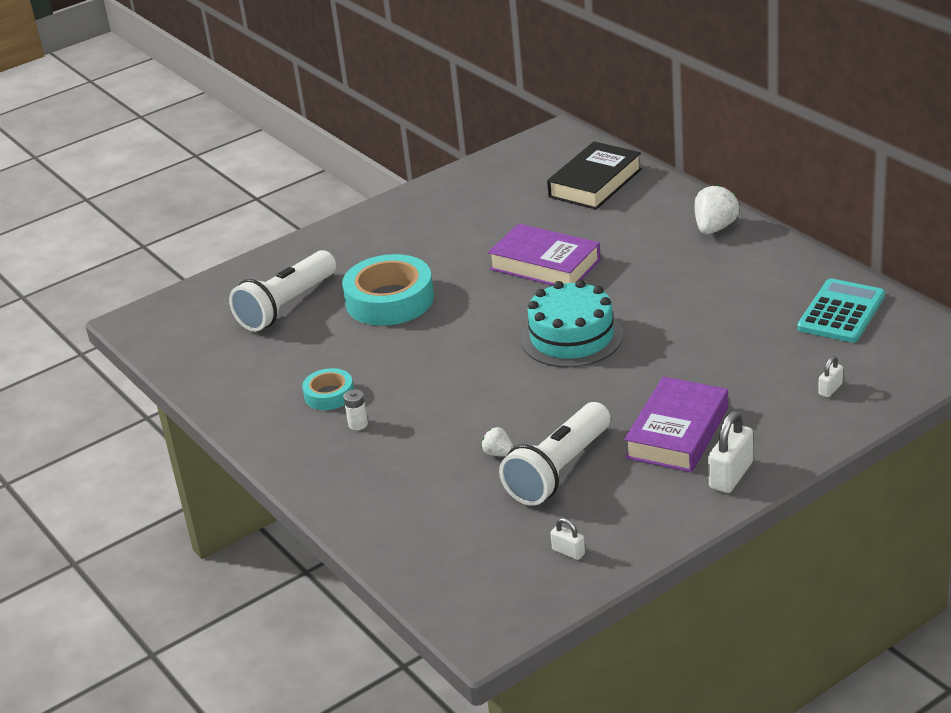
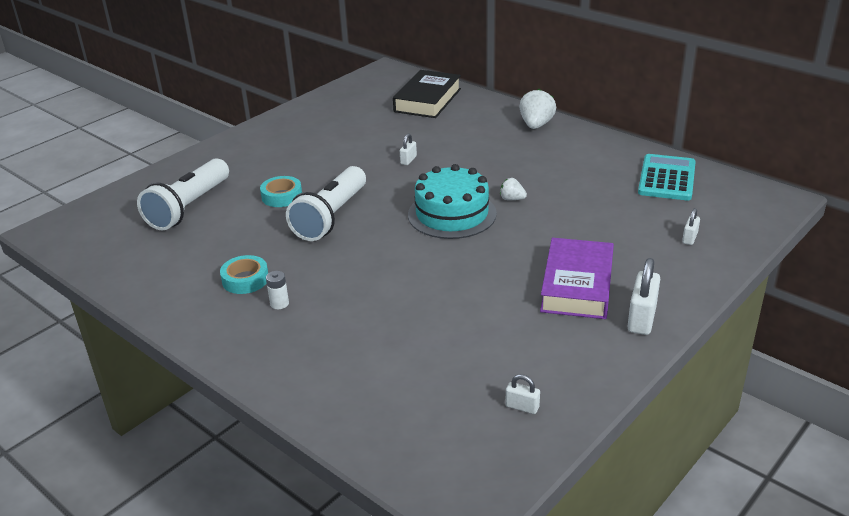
camera: 15 degrees left, 0 degrees up
turquoise tape [342,254,434,326] -> turquoise tape [260,176,302,207], size x0.52
white strawberry [481,427,513,456] -> white strawberry moved to [500,178,527,200]
purple book [488,223,601,285] -> white padlock [400,134,417,165]
white flashlight [499,402,611,506] -> white flashlight moved to [286,166,366,241]

